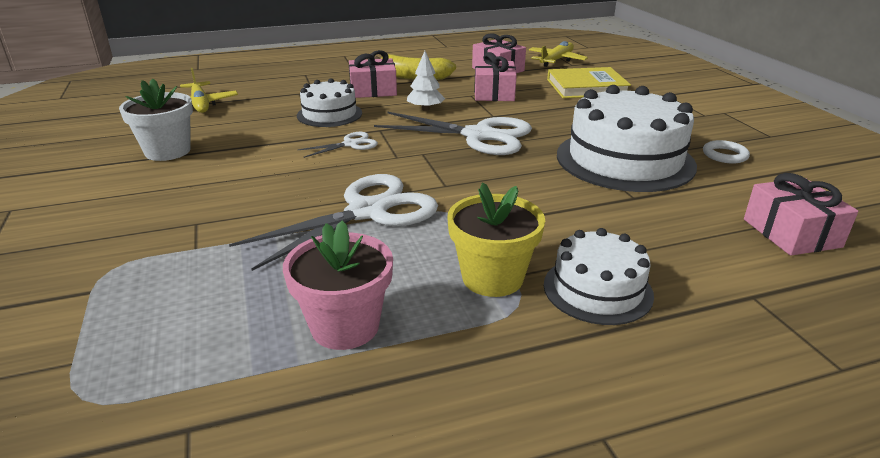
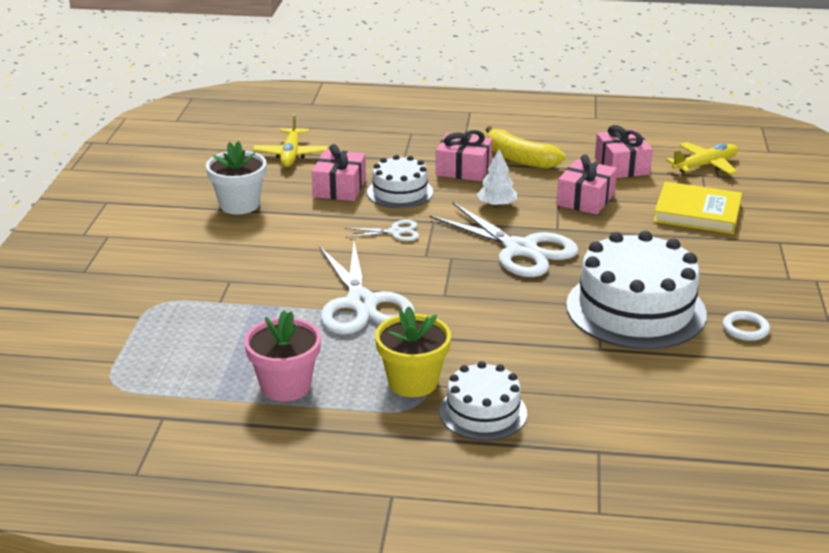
camera: 25 degrees right, 0 degrees up
white scissors [229,174,438,271] -> white scissors turned 90 degrees clockwise [319,242,415,335]
pink gift [744,173,858,256] -> pink gift moved to [312,144,366,201]

